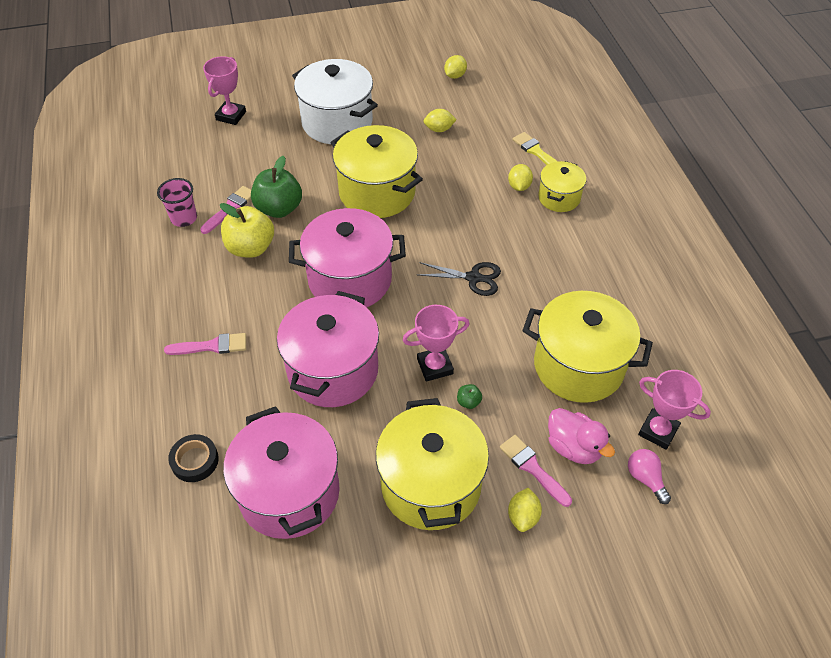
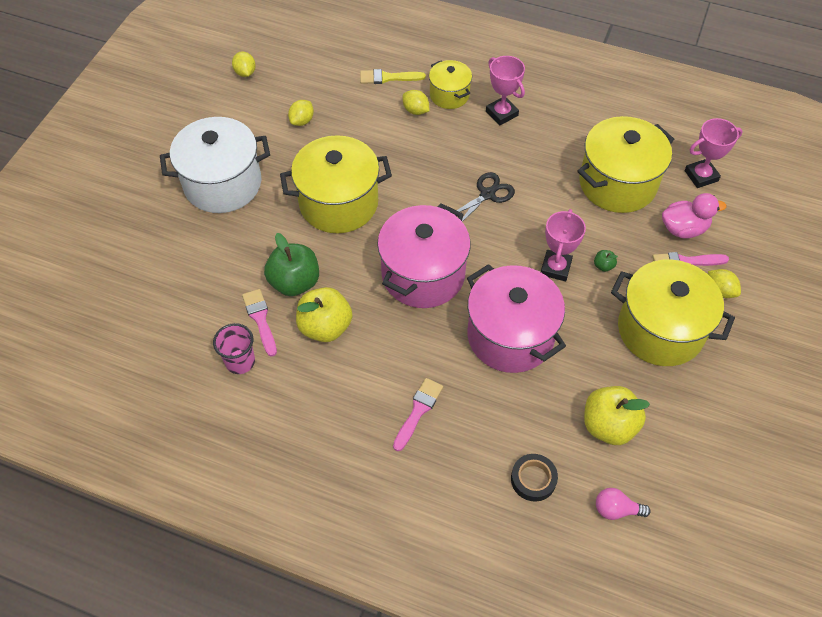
camera: 55 degrees left, 5 degrees up
pink trophy [203,56,246,125] -> pink trophy moved to [486,56,525,125]
pink pot [223,406,340,539] -> yellow apple [584,386,650,445]
pink light bulb [628,449,671,504] -> pink light bulb moved to [596,488,651,520]

